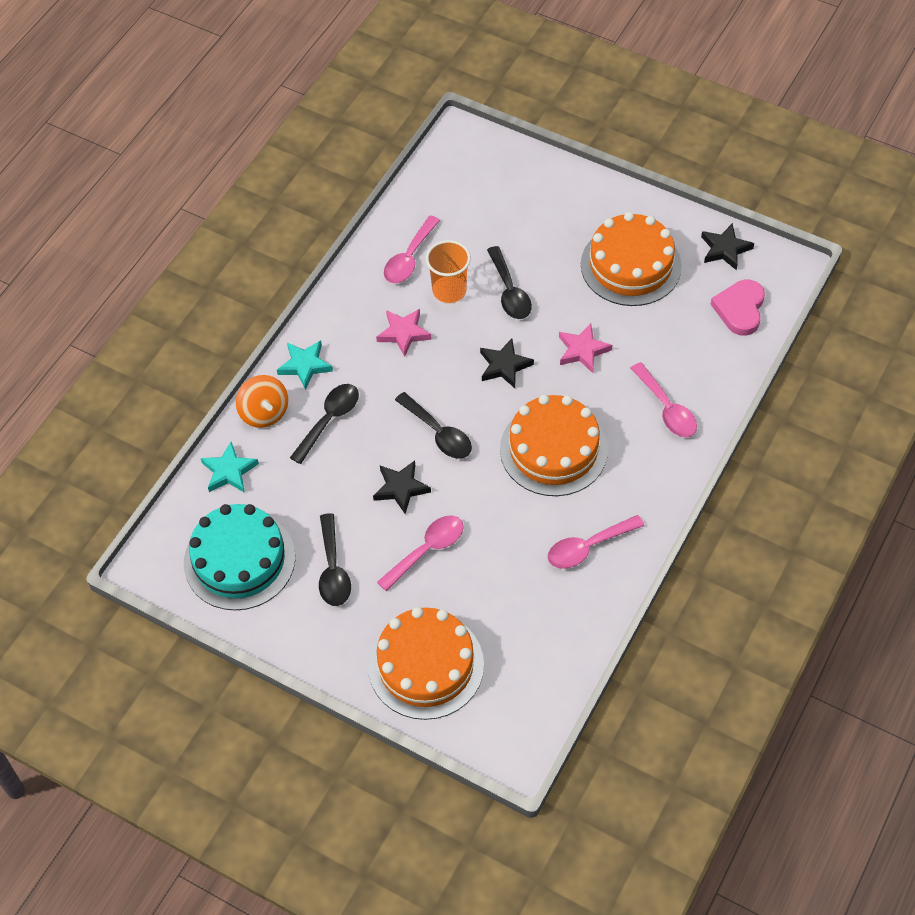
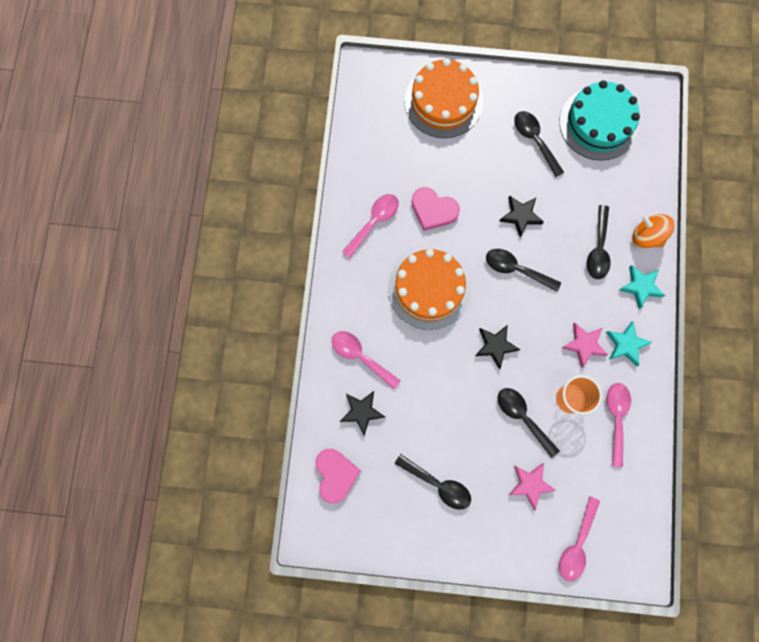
camera: 155 degrees right, 20 degrees up
turquoise star [201,442,259,493] -> turquoise star moved to [606,321,652,367]
pink spoon [377,515,464,592] -> pink spoon moved to [559,496,600,581]
pink star [559,323,612,373] -> pink star moved to [509,463,557,510]
orange cake [581,212,682,306] -> black spoon [395,454,471,510]
black star [701,223,754,270] -> black star moved to [340,391,385,436]
none -> pink heart [411,187,460,231]

